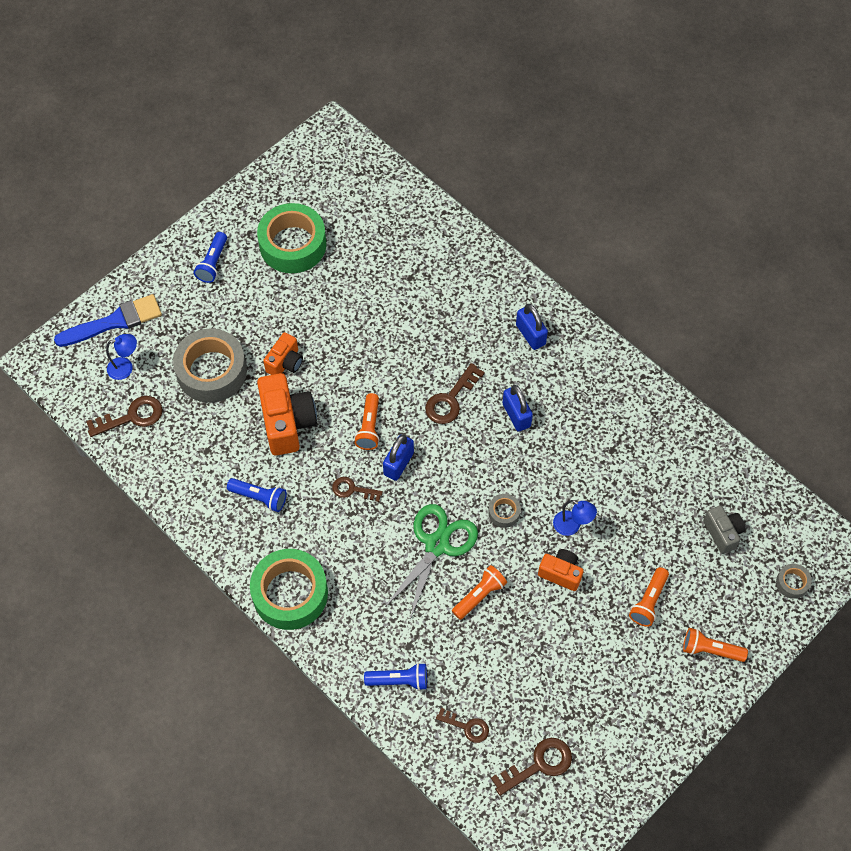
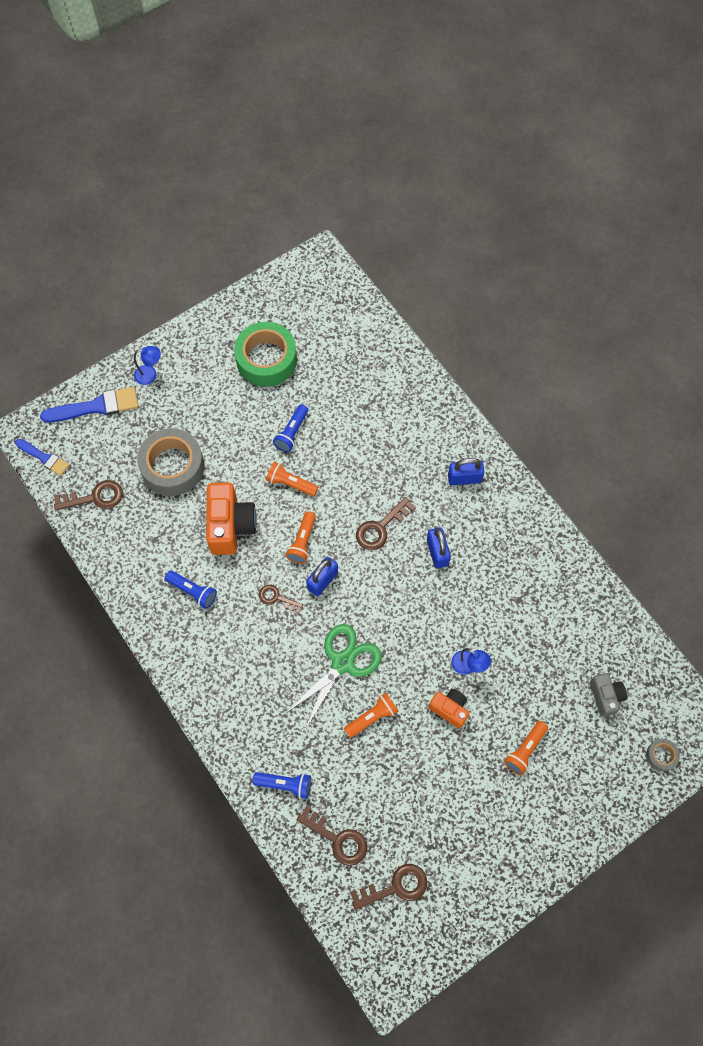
camera: 10 degrees right, 5 degrees up
blue lamp [106,334,137,380] -> blue lamp moved to [134,346,161,385]
blue flashlight [194,232,227,283] -> blue flashlight moved to [273,404,308,452]
green tape [250,549,328,630] -> none
orange camera [263,332,303,375] -> none
brown key [436,708,489,743] -> brown key [297,806,367,866], size x1.54
grey tape [488,494,521,528] -> none
blue padlock [516,304,548,350] -> blue padlock turned 75 degrees counterclockwise [448,458,485,485]
orange flashlight [683,628,748,662] -> orange flashlight moved to [266,462,318,496]
none -> blue brush [15,439,69,476]

